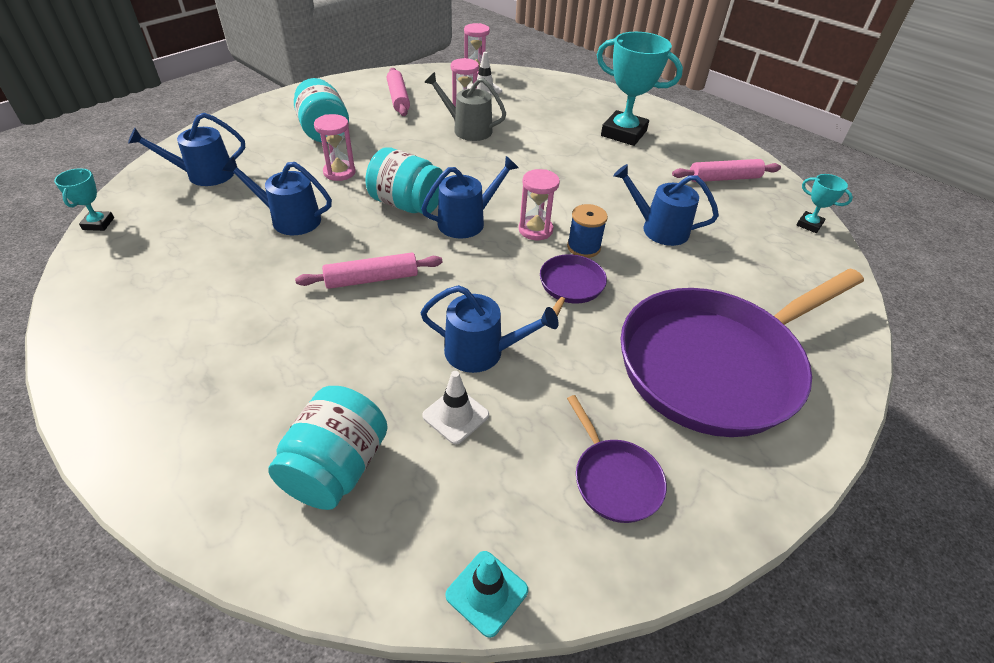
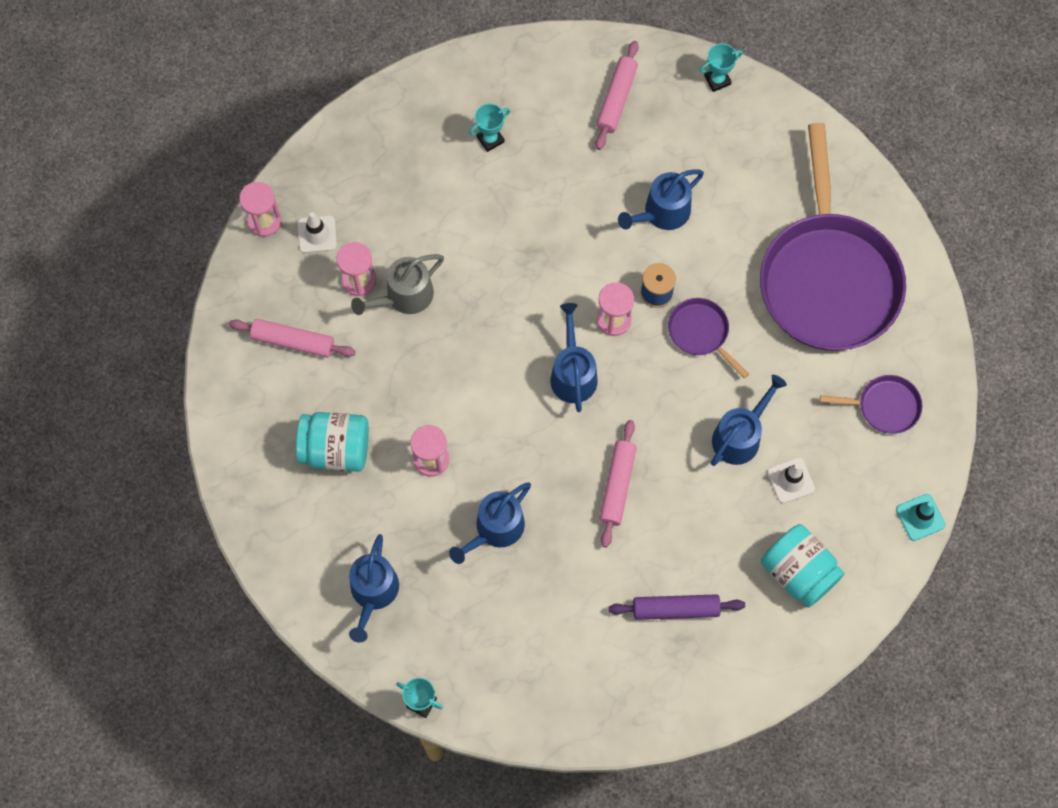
camera: 60 degrees left, 25 degrees up
turquoise jar [365,147,445,214] -> none
turquoise trophy [597,32,683,146] -> turquoise trophy [469,103,510,152], size x0.47
none -> purple rolling pin [608,594,745,620]

